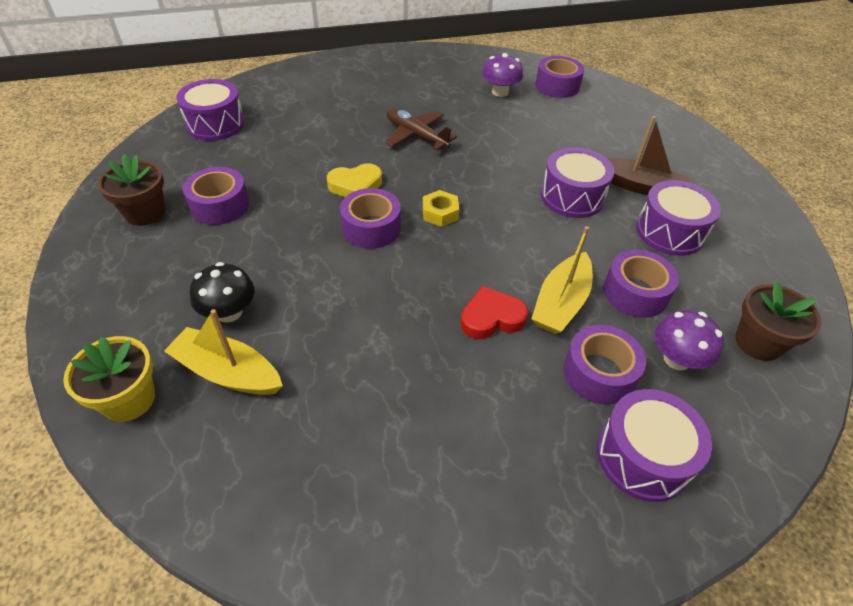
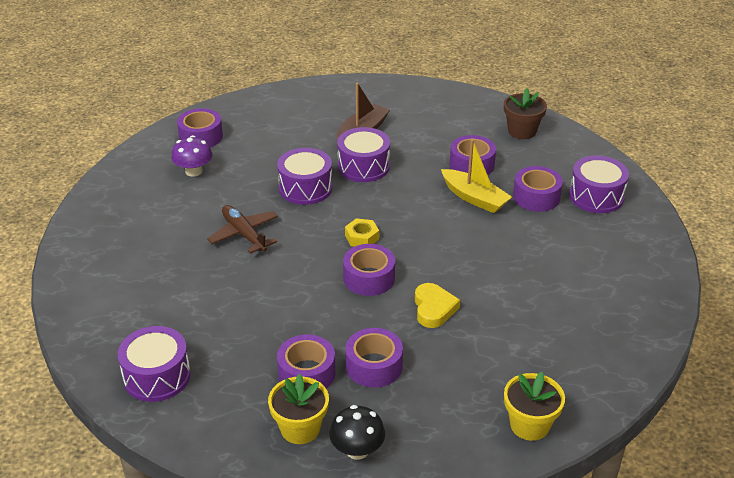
camera: 75 degrees left, 10 degrees down
brown flower pot [98,154,165,226] -> yellow flower pot [268,374,329,444]
yellow boat [164,309,283,395] -> none
black mushroom [190,262,255,322] -> black mushroom moved to [329,405,385,460]
yellow heart [327,163,382,197] -> yellow heart moved to [415,283,460,328]
brown plane [385,109,457,150] -> brown plane turned 90 degrees clockwise [207,205,278,254]
red heart [460,286,528,339] -> none
purple drum [636,180,721,256] -> purple drum moved to [277,148,332,205]
purple mushroom [655,310,724,371] -> none
none -> purple tape [345,328,403,388]

